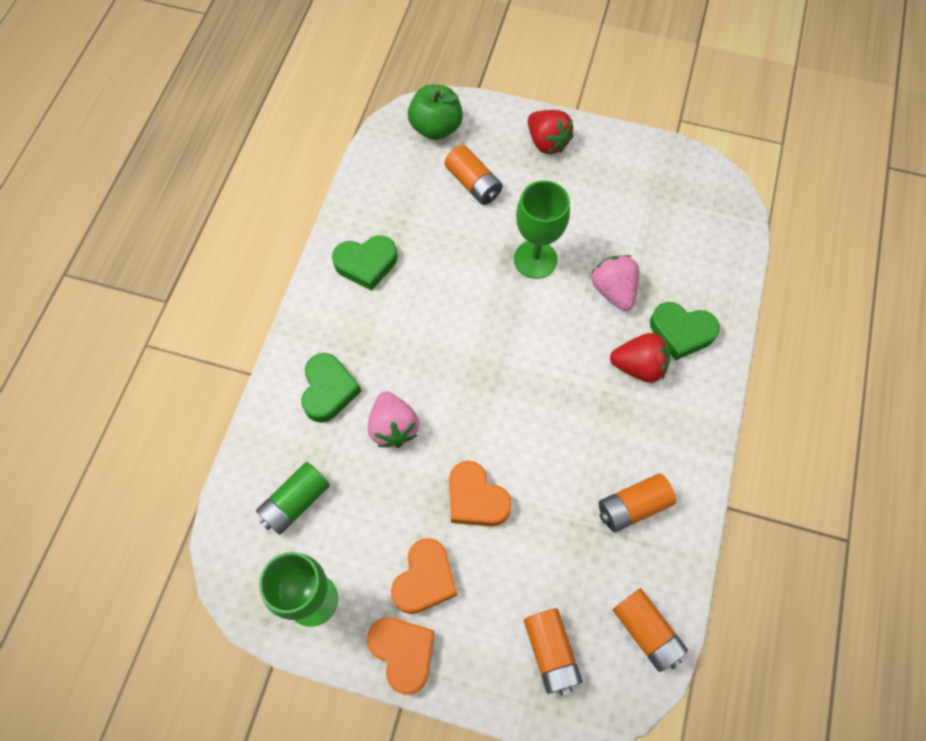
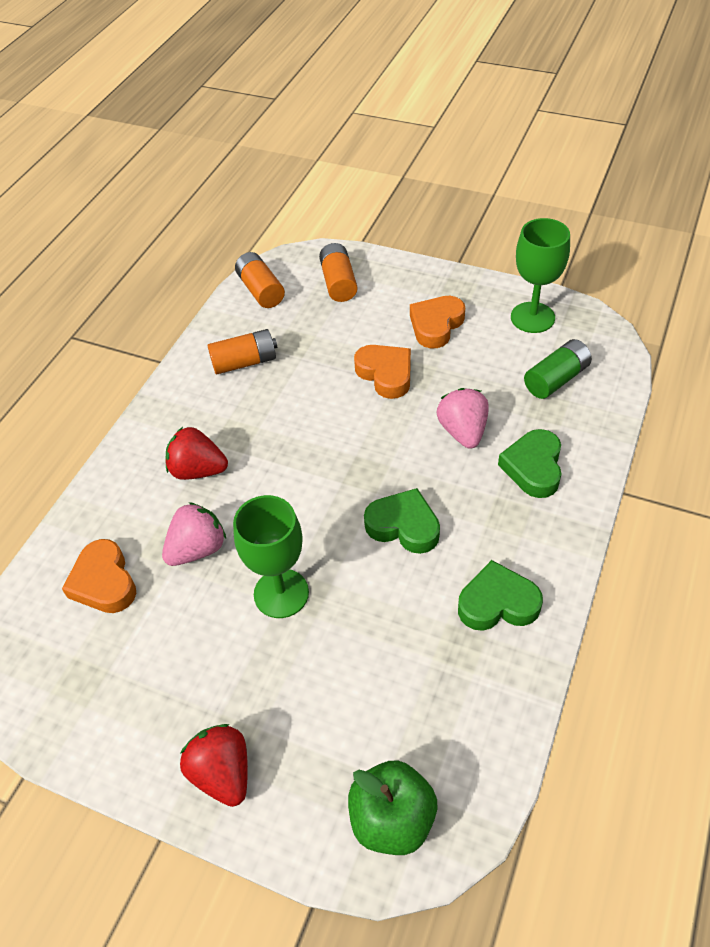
camera: 170 degrees left, 15 degrees down
orange heart [367,617,435,694] -> orange heart moved to [62,539,136,613]
orange battery [445,145,503,205] -> none
pink strawberry [591,255,639,311] -> pink strawberry turned 120 degrees counterclockwise [162,502,226,566]
green heart [650,302,720,360] -> green heart moved to [364,488,440,554]

